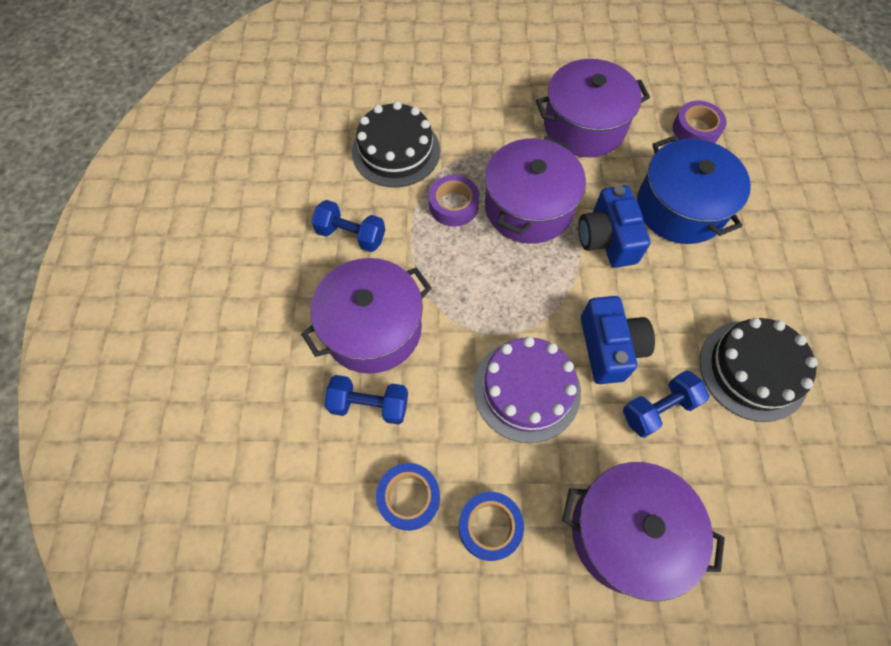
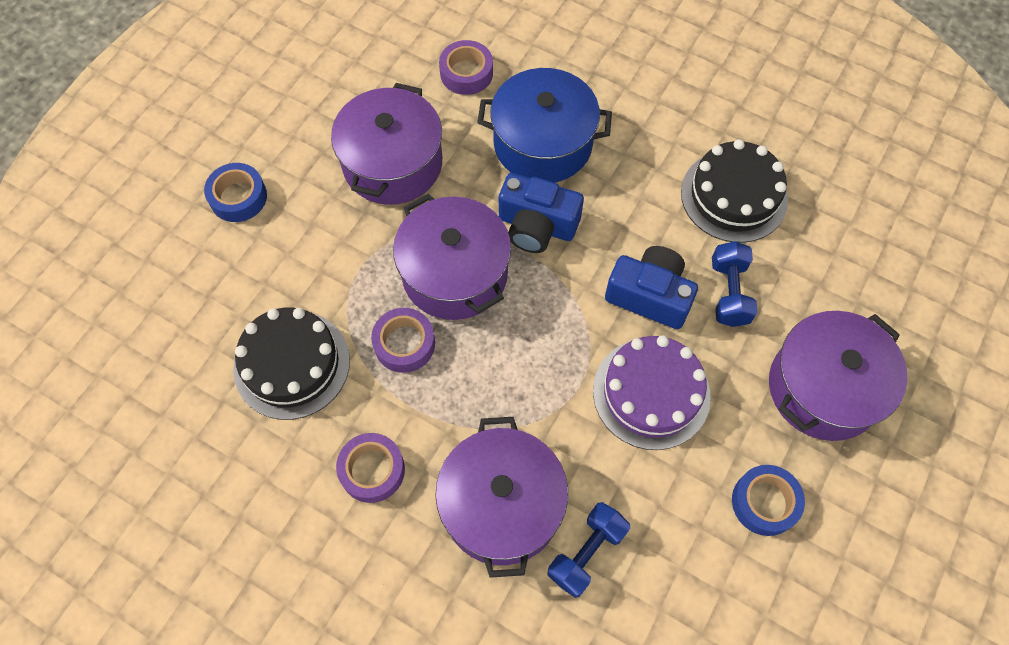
camera: 60 degrees left, 0 degrees up
blue dumbbell [311,200,385,252] -> purple tape [336,433,405,503]
blue tape [376,463,440,531] -> blue tape moved to [204,163,267,222]

